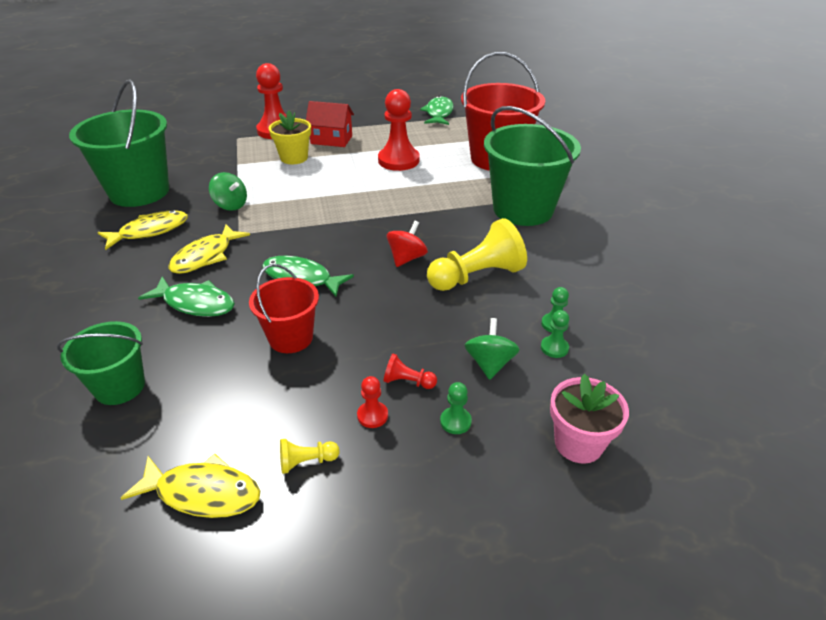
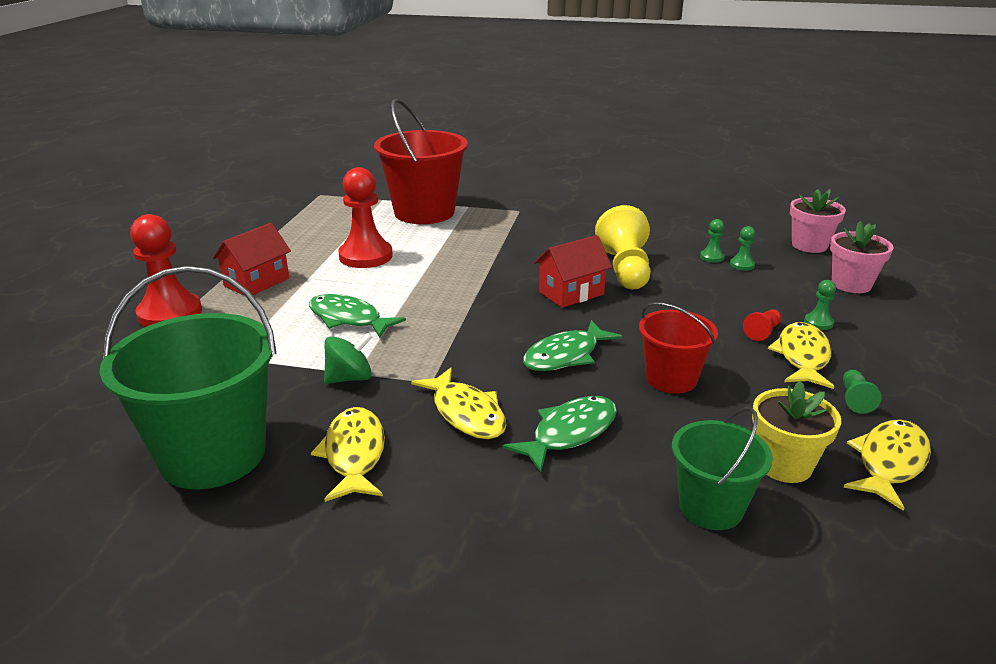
camera: 65 degrees left, 10 degrees down
yellow flower pot [269,110,311,164] -> yellow flower pot moved to [752,381,841,483]
yellow pawn [280,439,340,474] -> green pawn [843,370,882,414]
red pawn [357,376,388,428] -> yellow fish [768,322,834,389]
red spinning top [387,221,428,267] -> red house [534,235,612,308]
green fish [420,96,454,125] -> green fish moved to [309,294,406,338]
green spinning top [464,318,520,380] -> none
green bucket [484,106,581,226] -> none
none -> pink flower pot [790,189,846,253]

